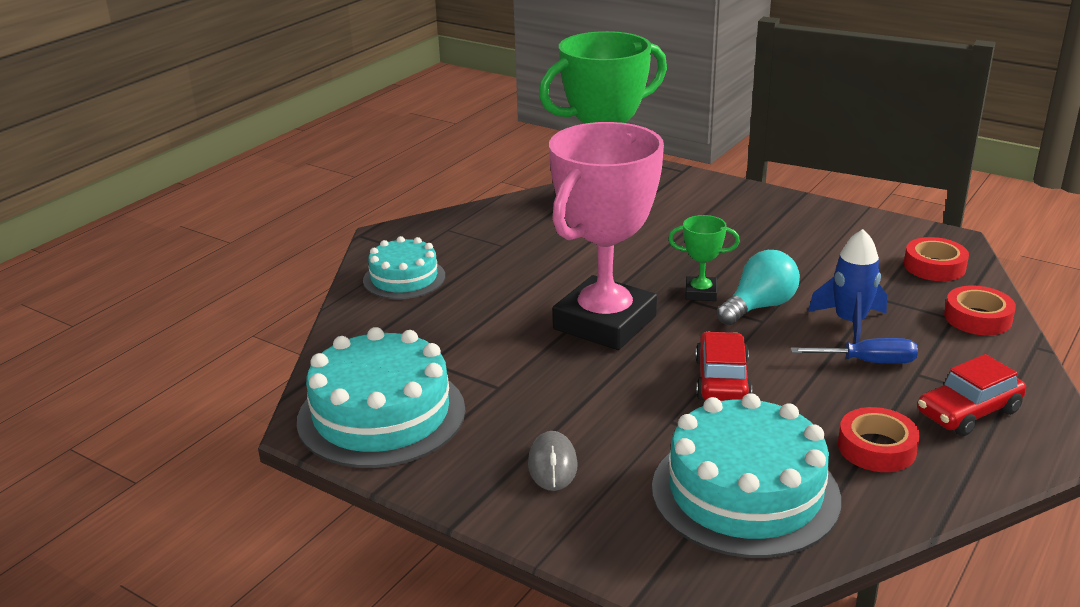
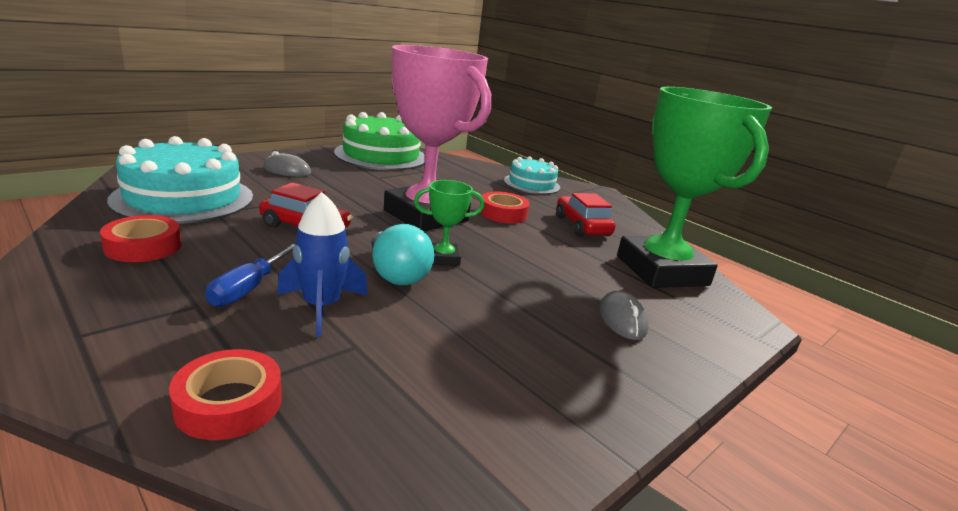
camera: 100 degrees right, 5 degrees down
turquoise cake [297,327,465,468] -> green cake [334,112,425,170]
green trophy [668,215,740,301] -> green trophy turned 60 degrees clockwise [414,180,484,266]
red tape [904,237,969,281] -> red tape moved to [480,192,530,223]
red car [918,354,1026,436] -> red car moved to [556,193,615,236]
none -> grey mouse [599,290,649,340]

